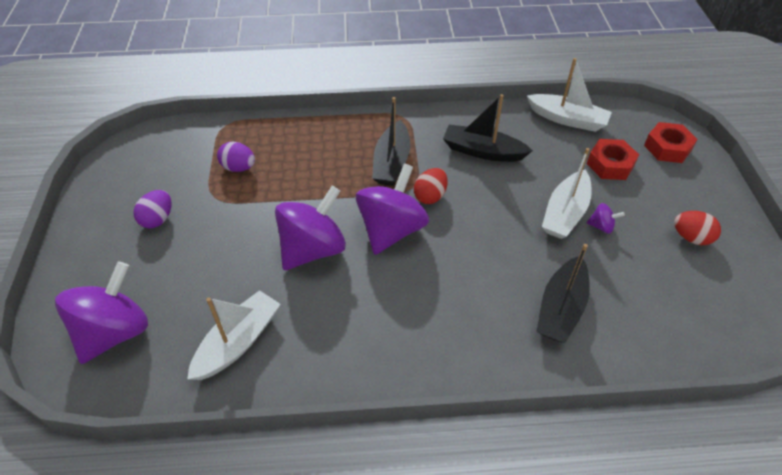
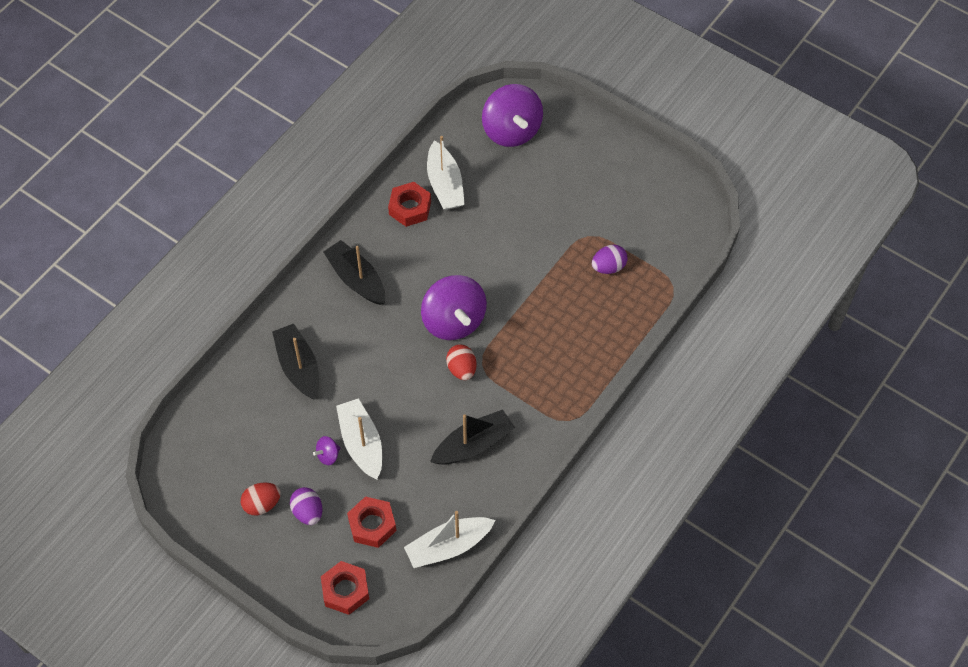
camera: 130 degrees right, 10 degrees up
purple egg [133,190,172,228] -> purple egg moved to [290,487,323,525]
purple spinning top [275,186,346,270] -> none
black boat [372,97,410,186] -> black boat moved to [323,240,385,305]
none -> red nut [388,182,431,227]

